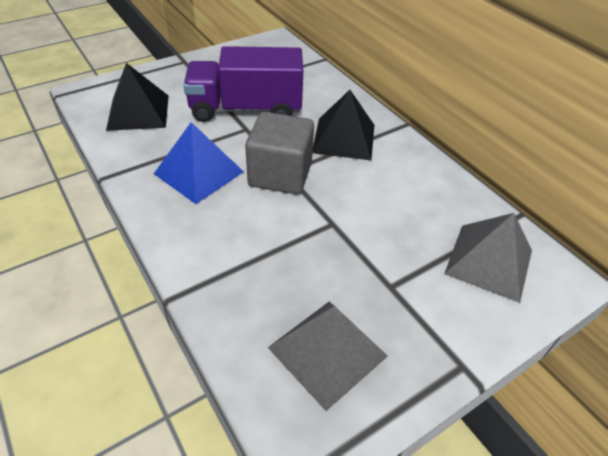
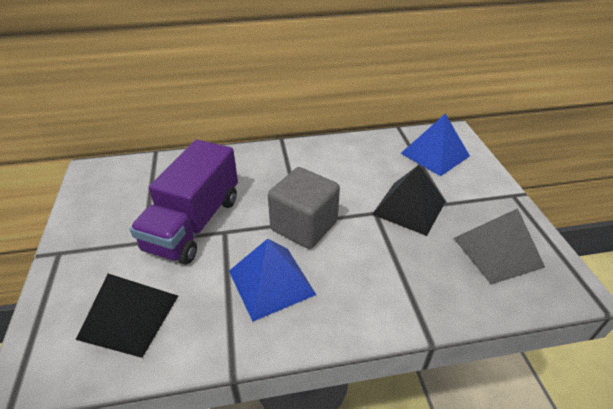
camera: 65 degrees left, 5 degrees down
black pyramid [313,90,374,160] -> black pyramid moved to [372,165,446,236]
grey pyramid [444,213,532,303] -> blue pyramid [400,114,470,176]

